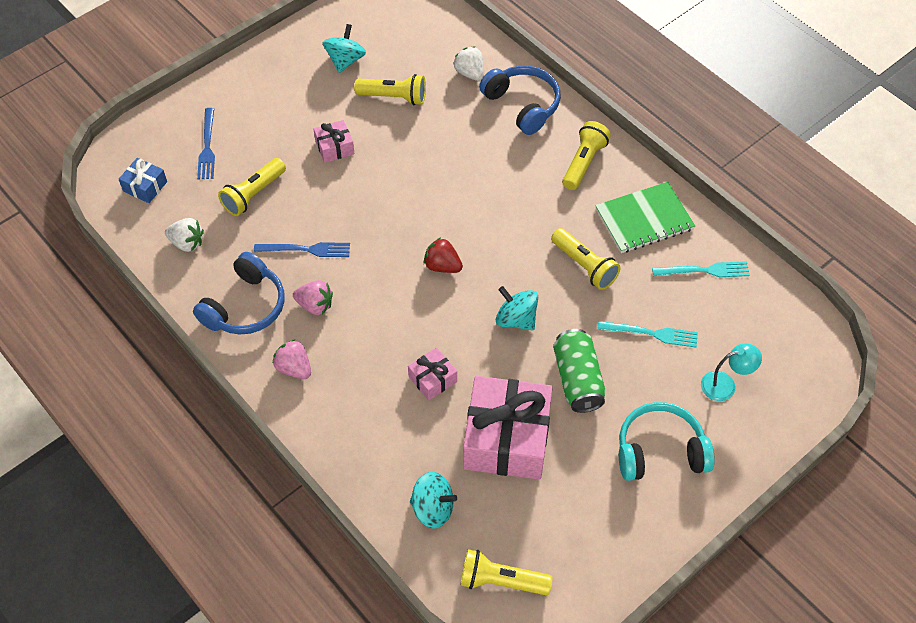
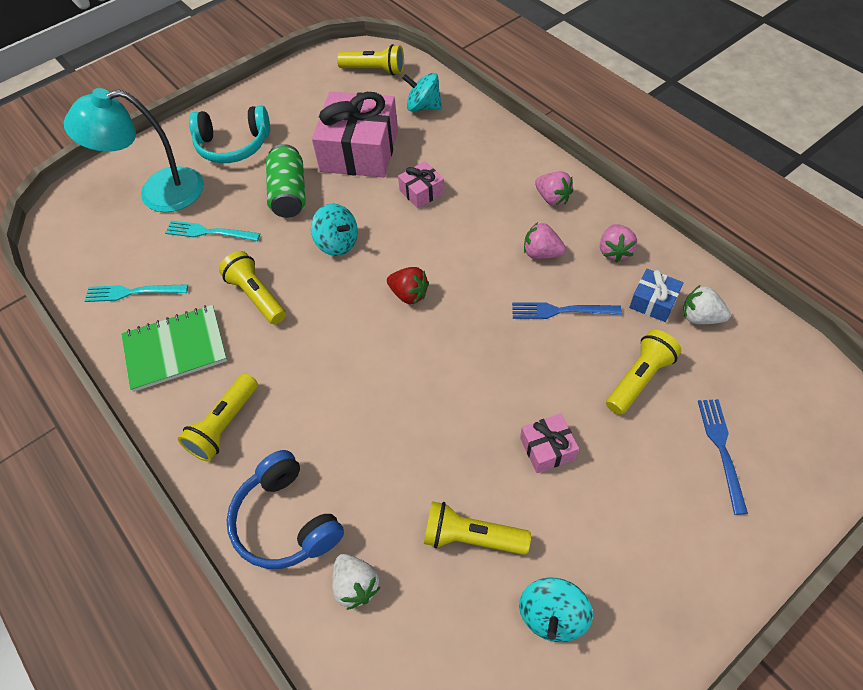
camera: 175 degrees left, 0 degrees up
blue gift [119,158,167,203] -> blue gift moved to [629,269,683,322]
blue headphones [193,252,285,334] -> pink strawberry [600,224,637,262]
turquoise lamp [701,343,762,401] -> turquoise lamp [64,88,204,212], size x2.01

